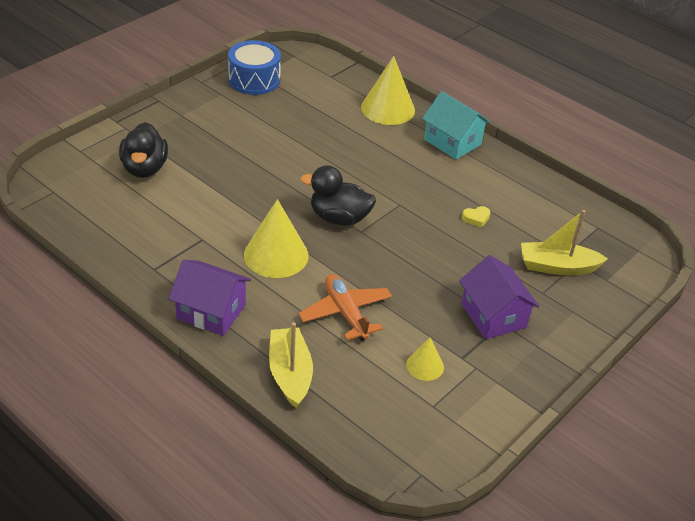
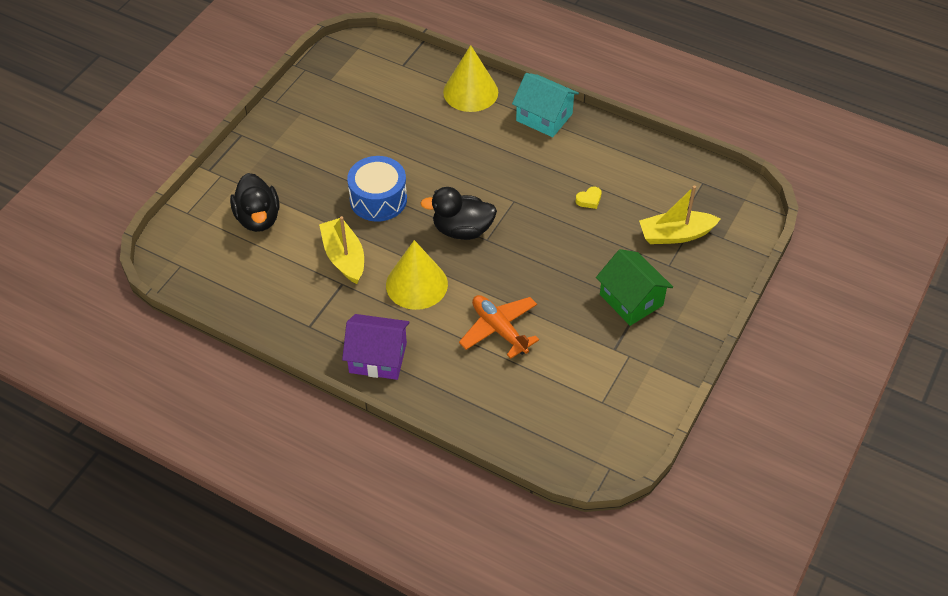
camera: 10 degrees left, 10 degrees up
blue drum [228,40,281,95] -> blue drum moved to [347,156,407,221]
yellow boat [269,323,313,408] -> yellow boat moved to [319,216,364,284]
yellow cone [406,337,444,381] -> none
purple house [459,255,540,339] -> green house [596,249,673,326]

